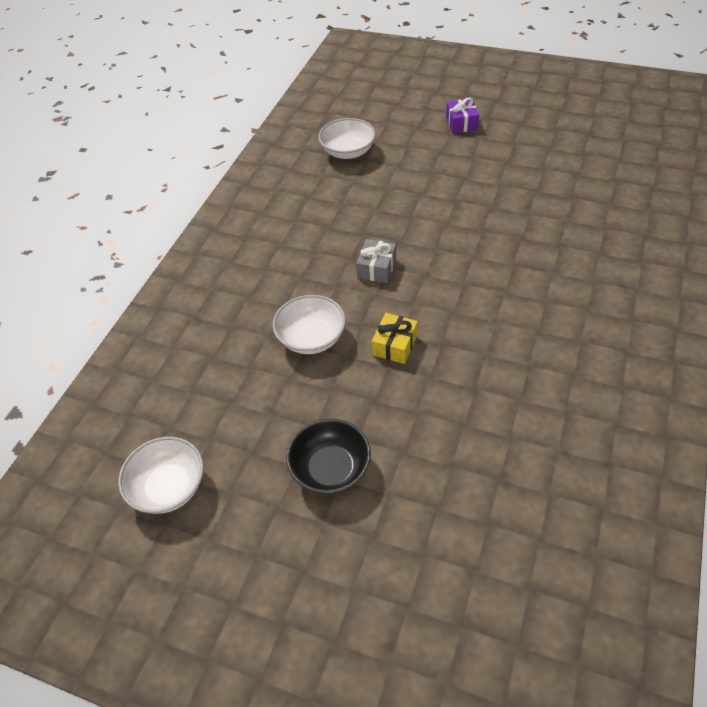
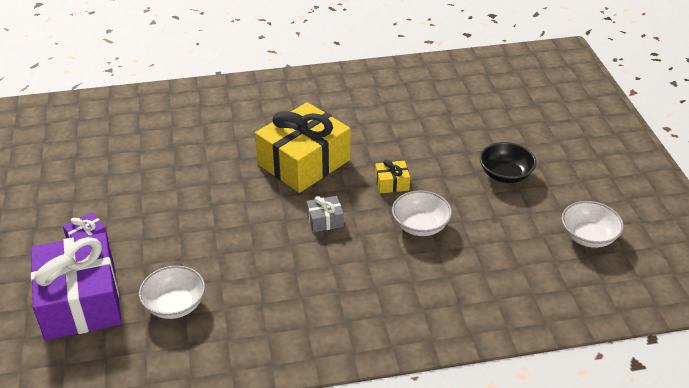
camera: 125 degrees left, 10 degrees down
none -> purple gift [31,233,122,341]
none -> yellow gift [255,102,351,193]

